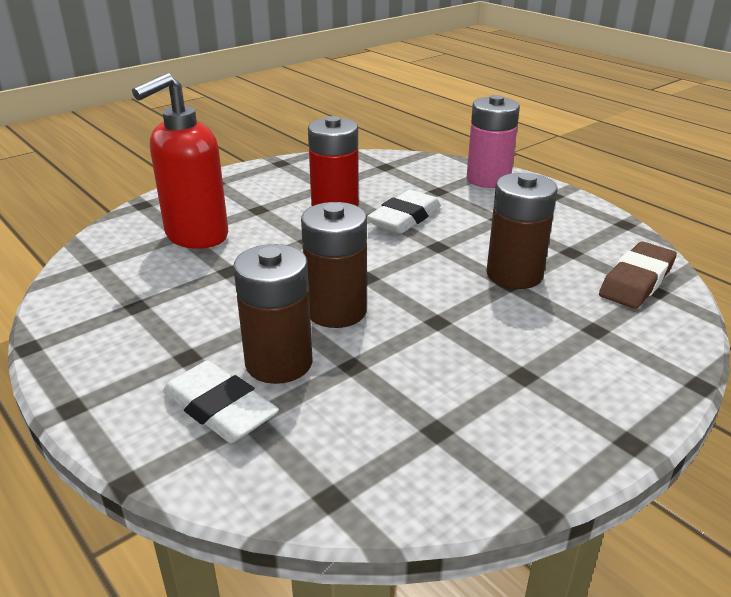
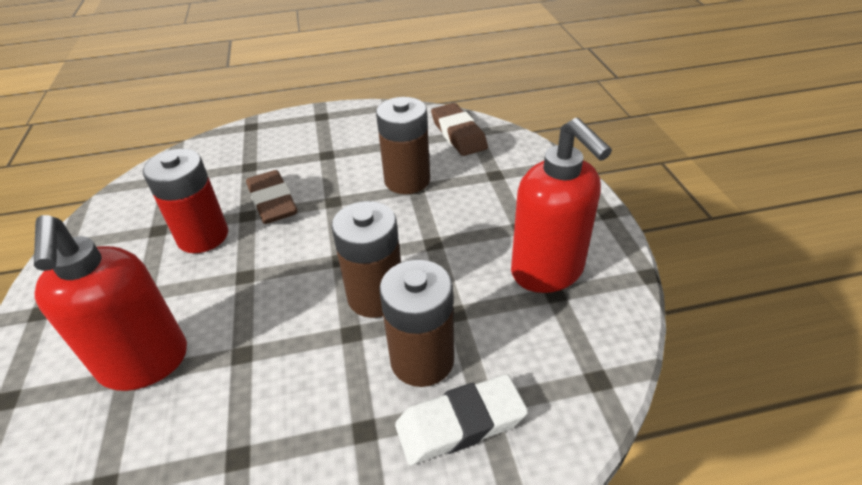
camera: 60 degrees left, 10 degrees up
white eraser [367,190,441,234] -> brown eraser [246,170,297,224]
pink battery [467,95,520,188] -> none
none -> red soap dispenser [511,118,612,293]

